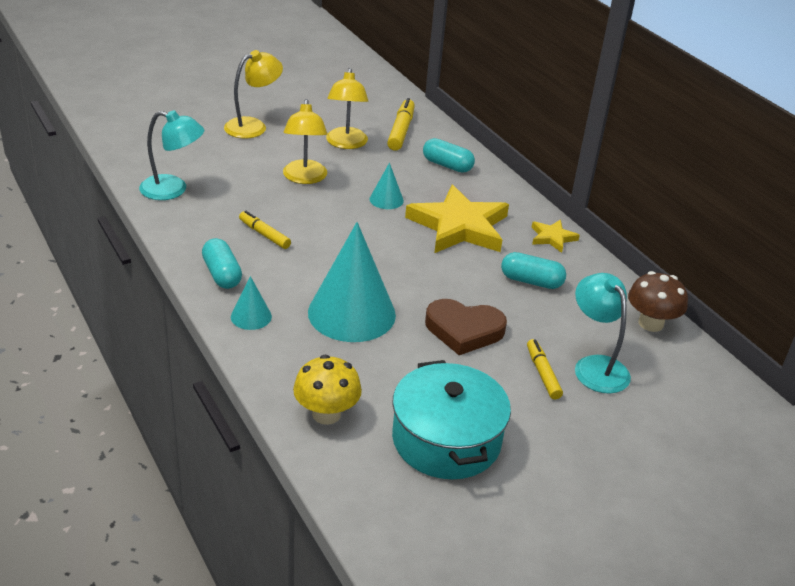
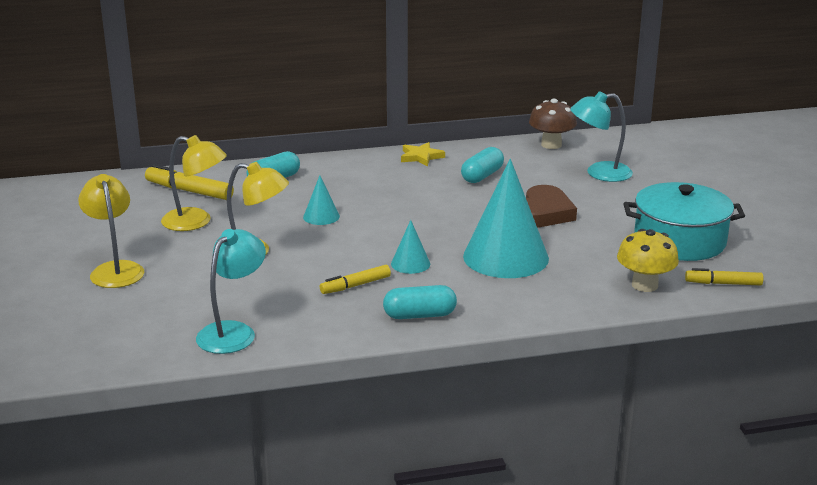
camera: 70 degrees left, 10 degrees down
turquoise cone [231,276,272,330] -> turquoise cone moved to [391,220,430,274]
yellow star [405,185,509,253] -> none
yellow marker [527,339,563,399] -> yellow marker moved to [685,268,764,285]

